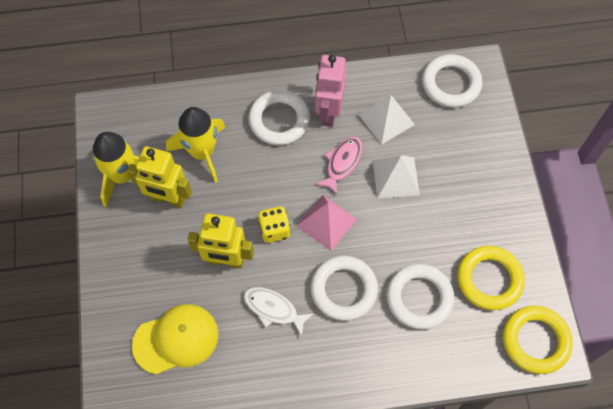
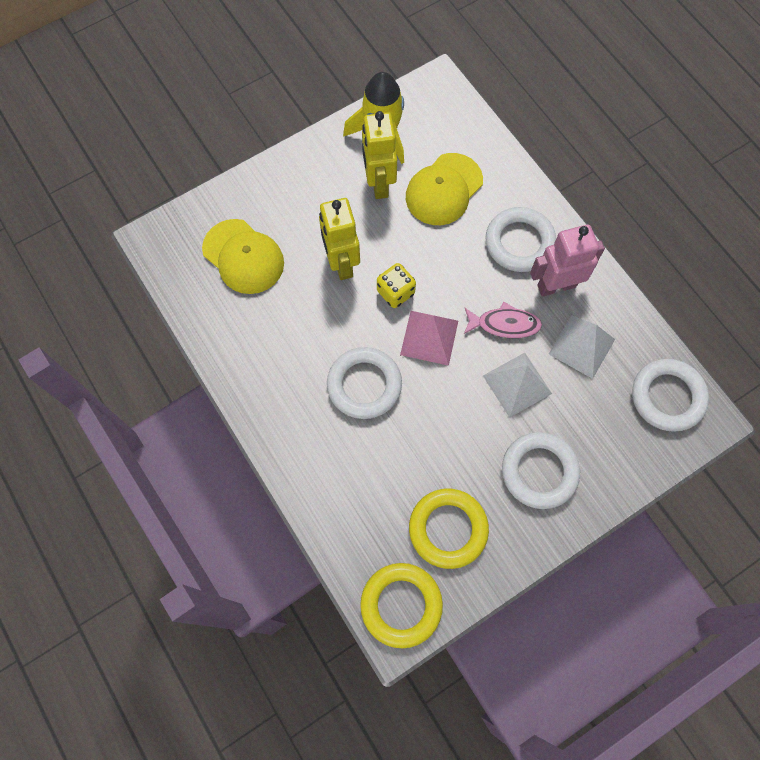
camera: 65 degrees right, 5 degrees up
yellow rocket [166,107,225,183] -> yellow cap [406,153,483,225]
white fish [244,287,314,337] -> none
white ring [387,264,455,329] -> white ring moved to [502,432,580,509]

